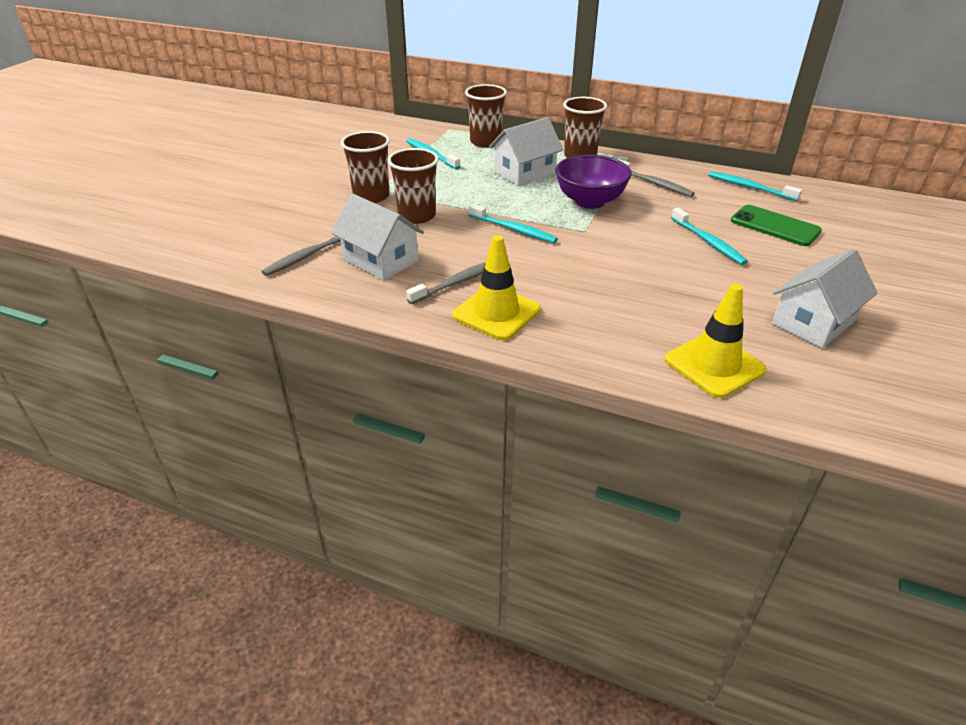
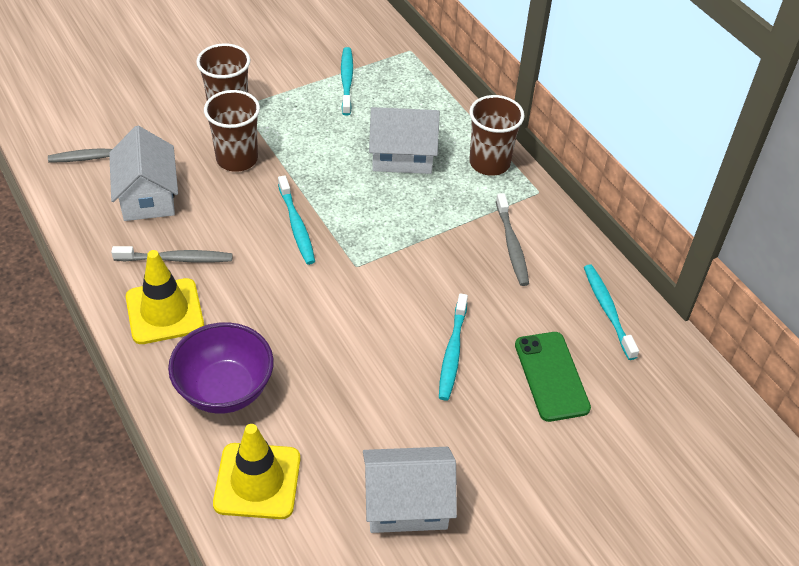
camera: 35 degrees right, 10 degrees up
brown cup [465,84,507,148] -> none
purple bowl [555,155,632,209] -> purple bowl moved to [168,322,274,414]

